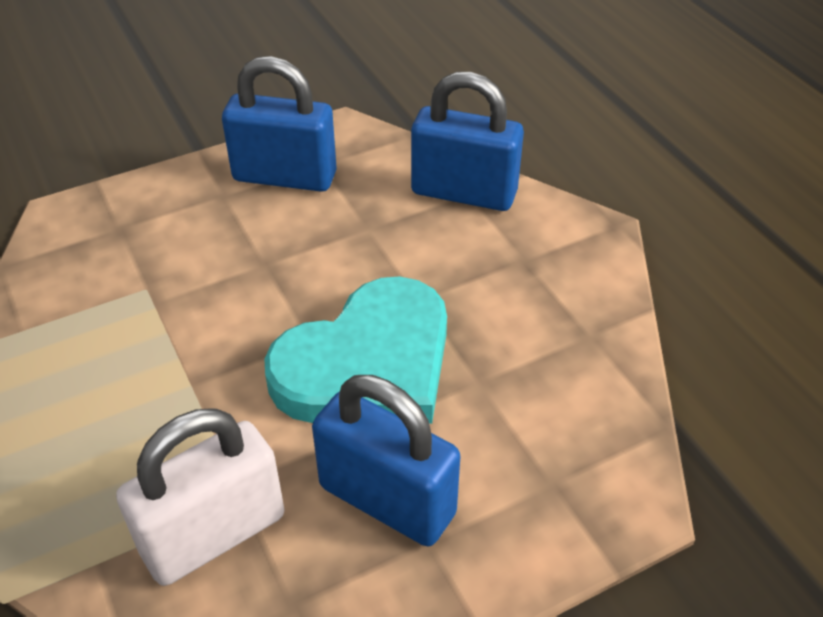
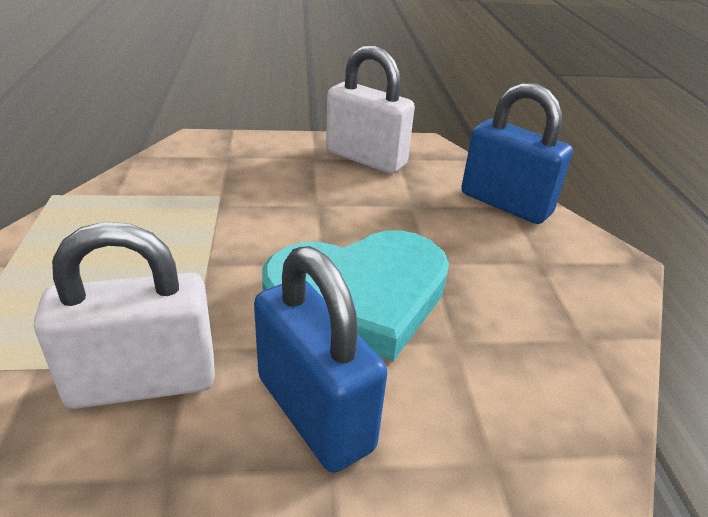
camera: 20 degrees right, 10 degrees down
blue padlock [222,56,337,192] -> white padlock [326,46,415,174]

